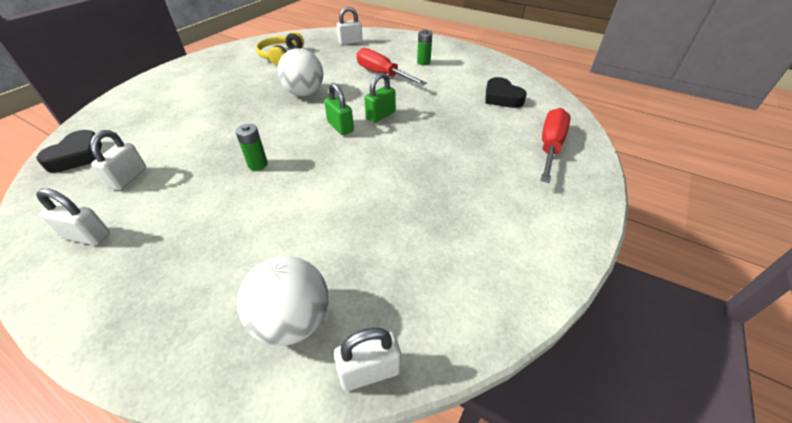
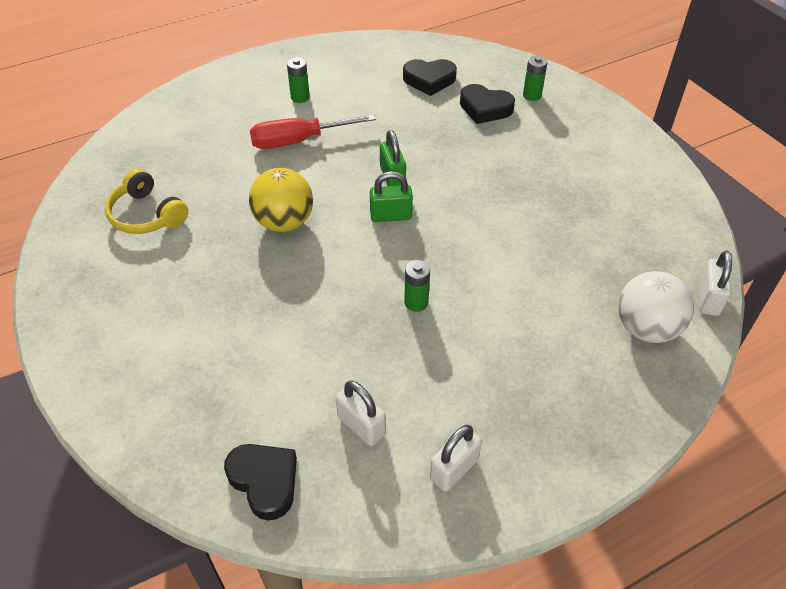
camera: 60 degrees left, 5 degrees up
white ball [277,48,323,96] -> yellow ball [249,168,313,232]
white padlock [337,7,362,45] -> none
red screwdriver [541,108,571,183] -> green battery [523,55,548,101]
none -> black heart [460,84,515,124]

